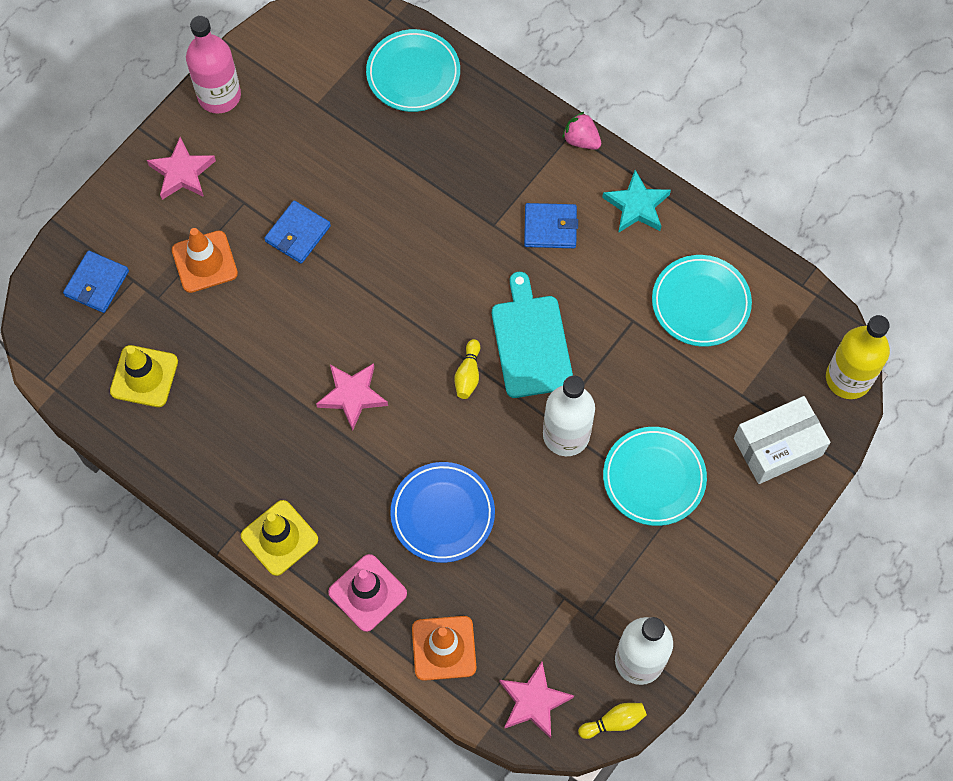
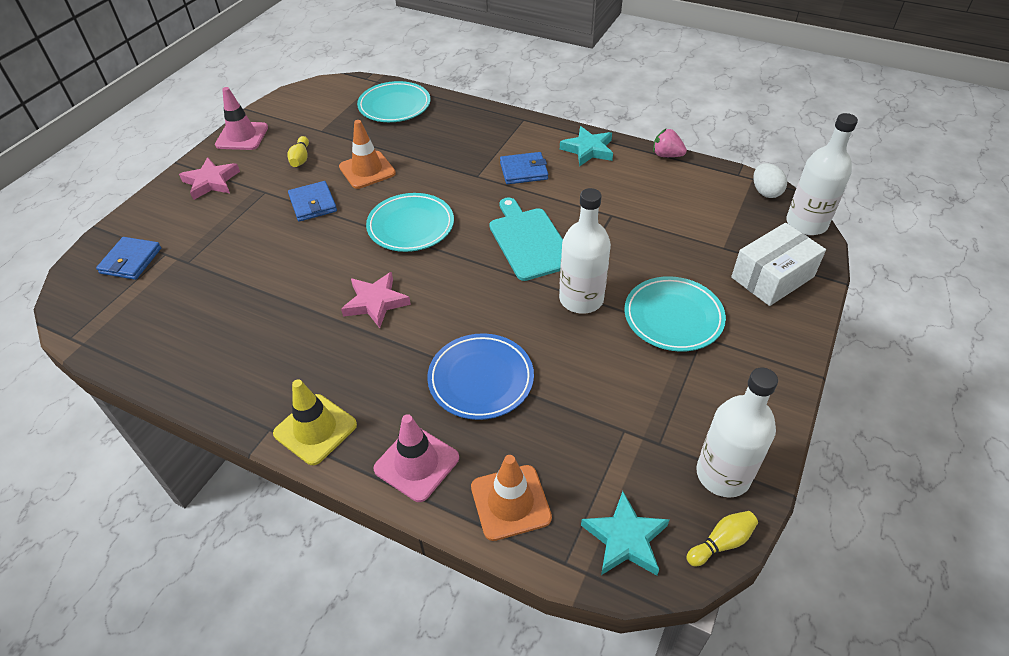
camera: 10 degrees left, 20 degrees down
yellow traffic cone [110,345,178,407] -> none
orange traffic cone [172,228,238,293] -> orange traffic cone moved to [339,120,396,189]
pink bottle [186,16,241,114] -> pink traffic cone [215,87,268,150]
blue wallet [264,201,331,264] -> blue wallet turned 45 degrees counterclockwise [288,181,337,222]
yellow bowling pin [454,339,480,399] -> yellow bowling pin moved to [287,136,309,167]
pink star [499,662,574,739] -> turquoise star [581,491,670,575]
pink strawberry [562,112,601,150] -> pink strawberry moved to [653,128,687,157]
turquoise plate [652,255,752,347] -> turquoise plate moved to [366,193,454,252]
yellow bottle [826,315,890,399] -> white bottle [786,113,858,235]
none -> white egg [753,163,787,198]

